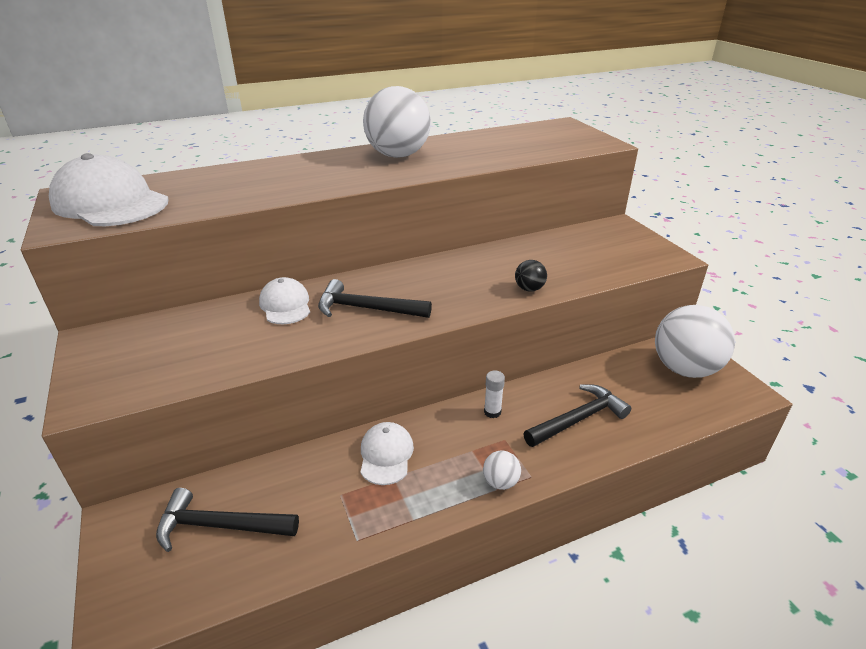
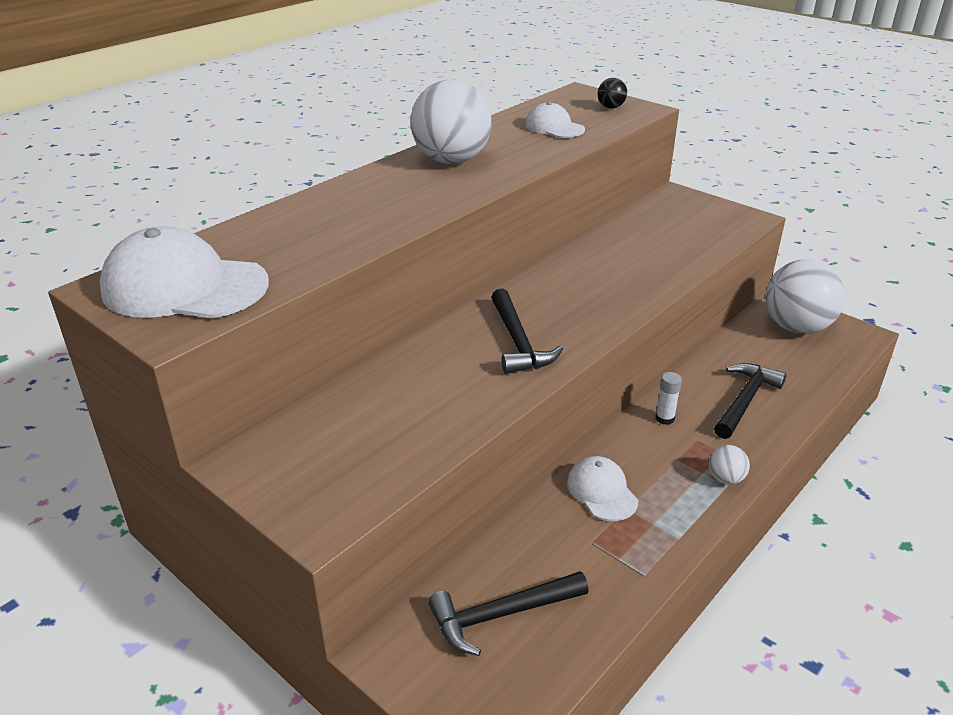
camera: 25 degrees left, 0 degrees up
white cap [259,277,310,324] -> white cap moved to [525,102,585,138]
black hammer [318,279,432,318] -> black hammer turned 90 degrees counterclockwise [491,289,563,374]
black ball [515,260,547,292] -> black ball moved to [598,78,627,108]

